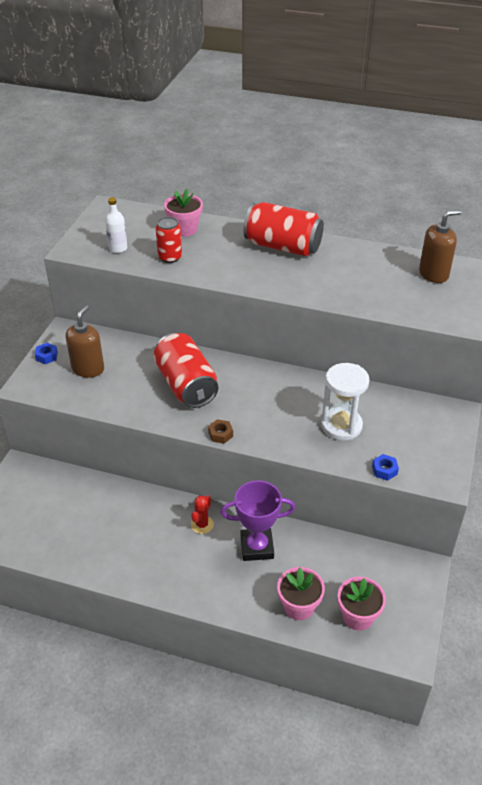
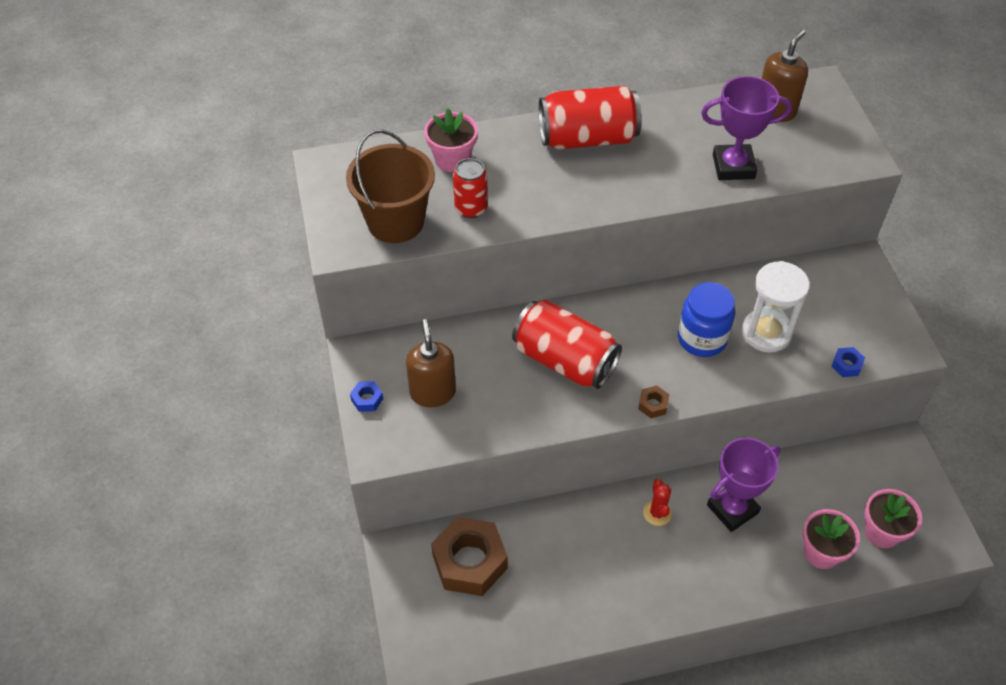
camera: 30 degrees left, 10 degrees up
white bottle [105,197,127,253] -> brown bucket [346,129,435,243]
none -> brown nut [431,517,508,596]
none -> blue jar [678,282,735,357]
none -> purple trophy [701,76,792,180]

